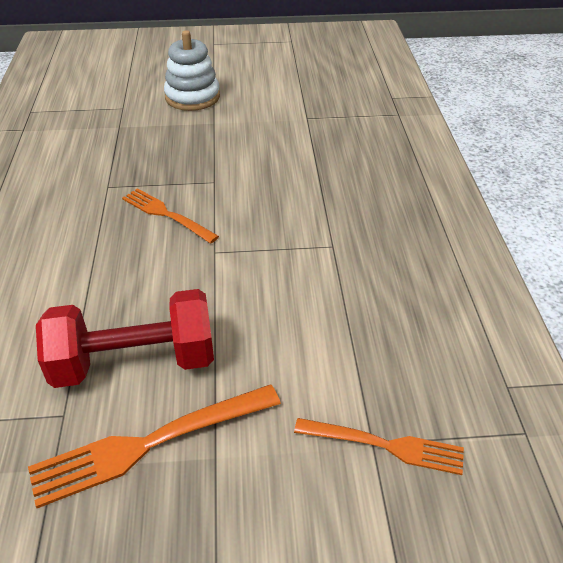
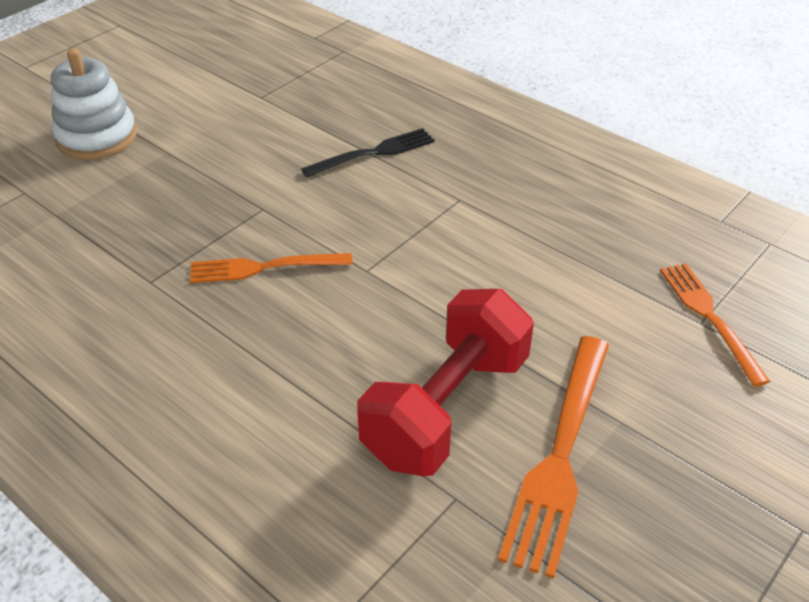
camera: 45 degrees left, 0 degrees up
orange fork [294,418,464,475] -> orange fork turned 75 degrees counterclockwise [660,263,770,387]
none -> black fork [301,128,435,177]

